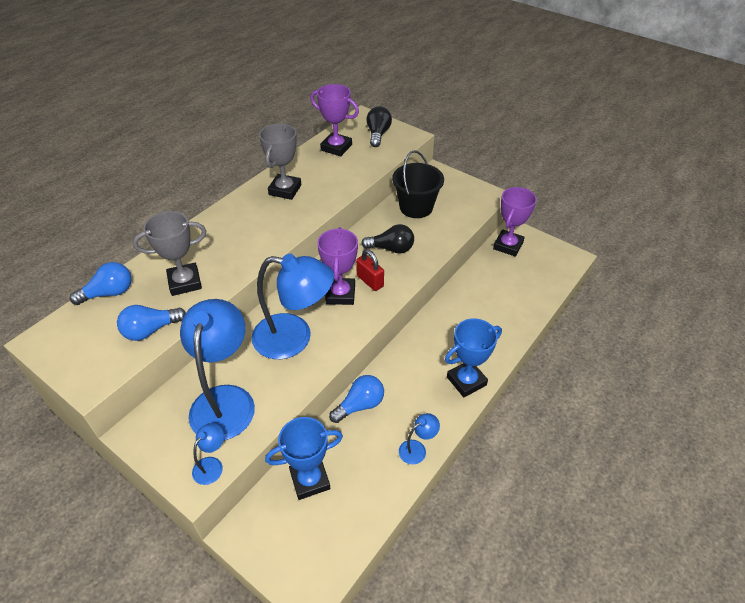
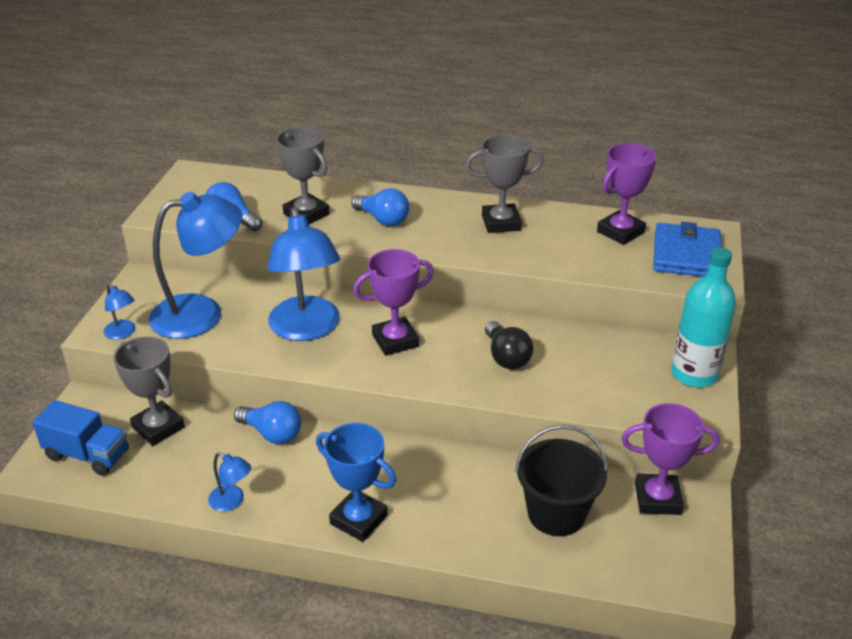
camera: 65 degrees right, 10 degrees down
blue light bulb [70,262,132,305] -> blue light bulb moved to [351,188,409,226]
blue lamp [192,423,224,485] -> blue lamp turned 45 degrees clockwise [103,284,136,340]
blue trophy [265,417,343,500] -> grey trophy [113,337,185,446]
purple trophy [310,84,359,157] -> purple trophy turned 45 degrees clockwise [597,143,657,245]
red padlock [356,249,384,291] -> none
black light bulb [366,106,392,147] -> blue wallet [653,222,722,277]
black bucket [392,150,444,218] -> black bucket moved to [515,425,608,536]
none -> blue truck [32,400,129,476]
none -> turquoise bottle [671,247,736,387]

